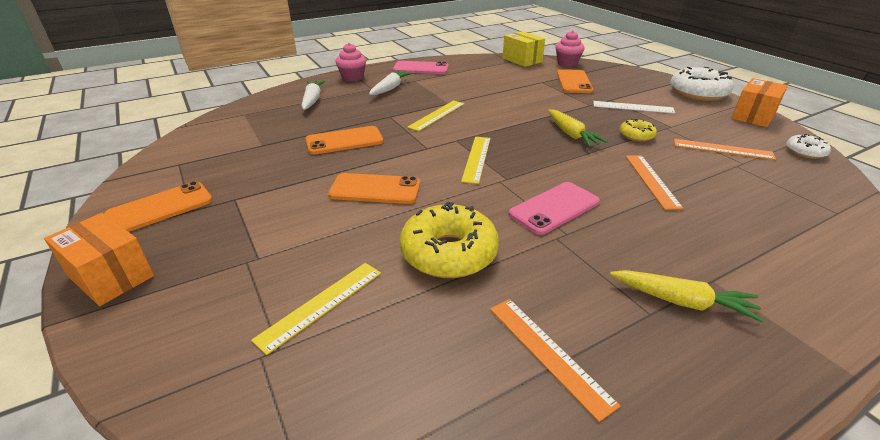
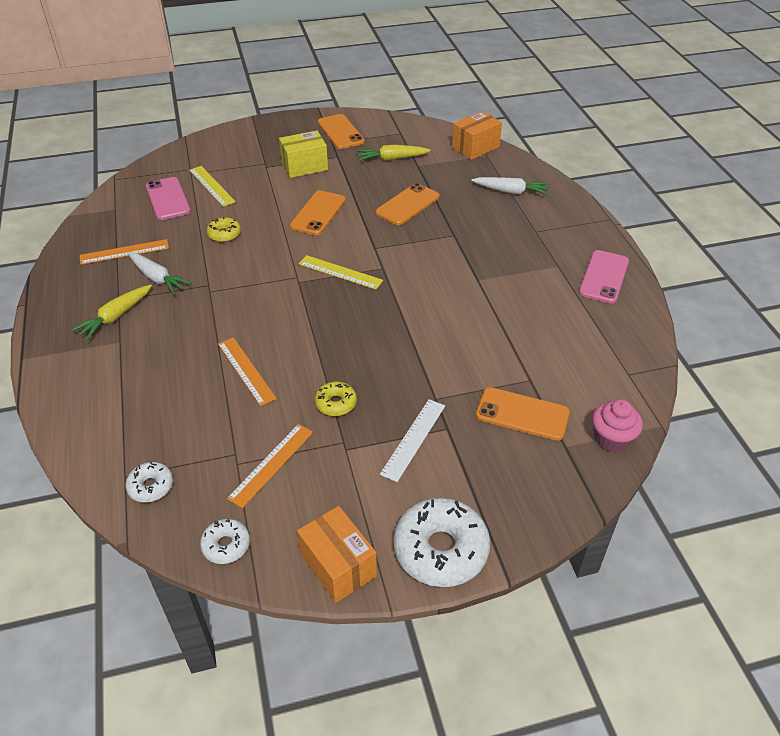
camera: 105 degrees right, 10 degrees up
orange box [44,213,154,306] -> orange box moved to [452,111,502,160]
orange phone [305,126,384,155] -> orange phone turned 45 degrees clockwise [375,183,440,225]
pink cupcake [335,43,366,81] -> none
white carrot [369,70,413,95] -> white carrot moved to [128,252,192,295]
yellow donut [400,201,499,278] -> yellow donut [207,217,241,242], size x0.51
yellow ruler [407,100,465,131] -> none
yellow box [503,31,545,67] -> yellow box moved to [279,131,328,178]
pink phone [509,182,600,235] -> pink phone moved to [146,177,191,220]
yellow carrot [548,109,608,147] -> yellow carrot moved to [357,145,431,161]
orange ruler [625,155,684,210] -> orange ruler turned 45 degrees clockwise [218,337,277,406]
none -> white donut [125,462,173,503]

